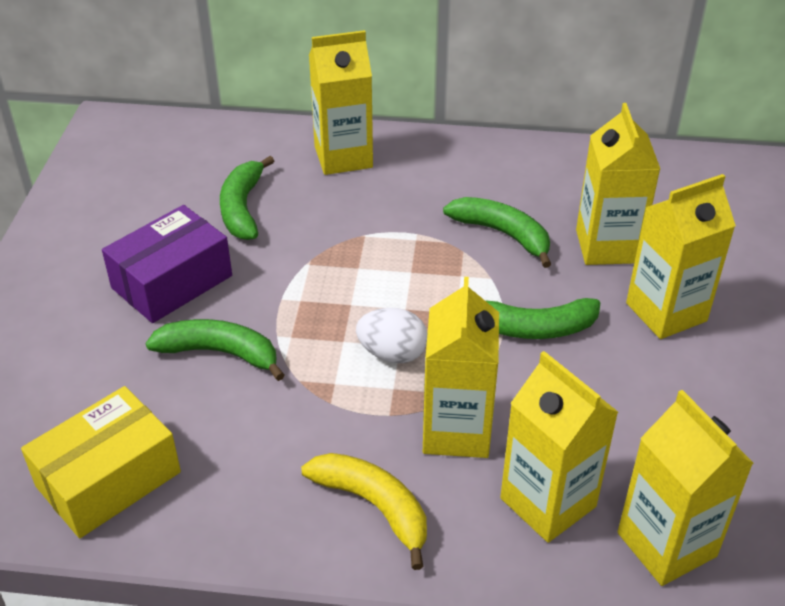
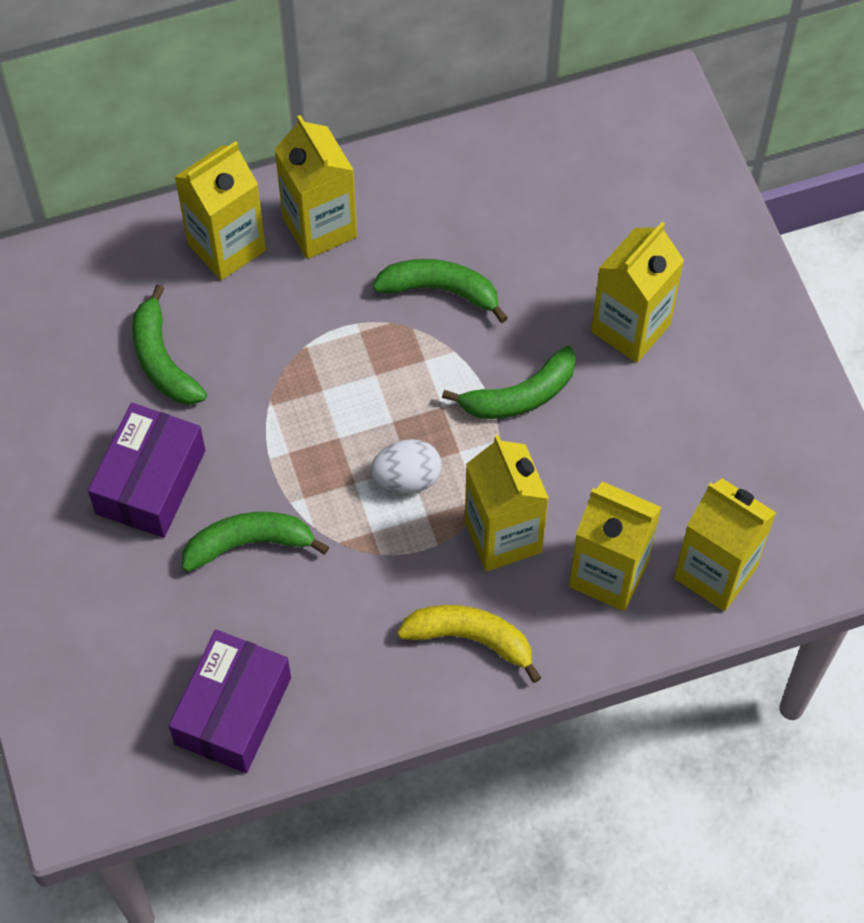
camera: 25 degrees left, 20 degrees up
yellow box [21,386,181,538] -> purple box [169,630,291,773]
yellow carton [576,103,660,265] -> yellow carton moved to [274,115,357,259]

